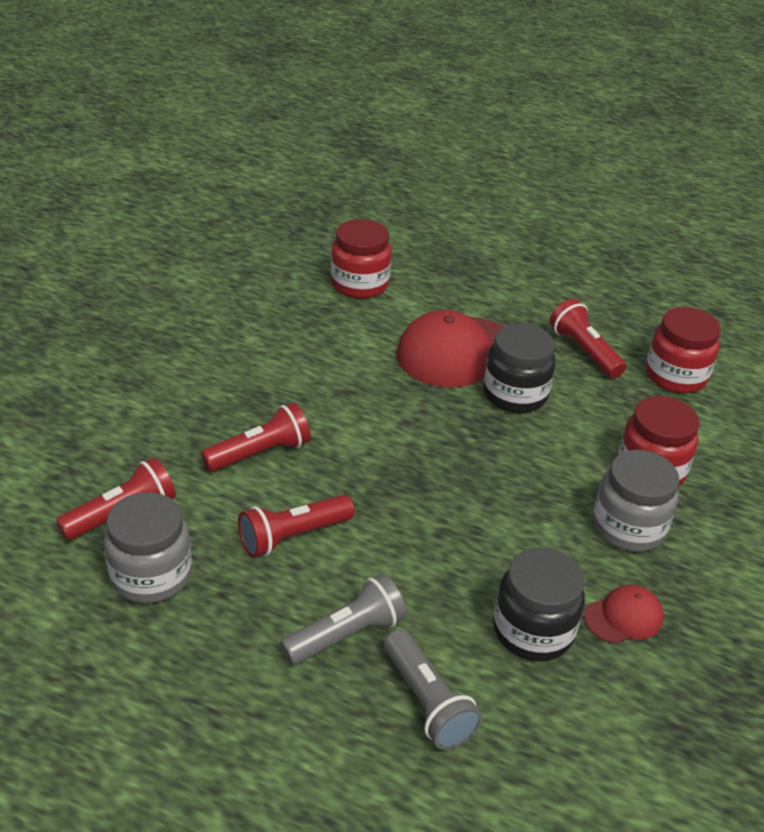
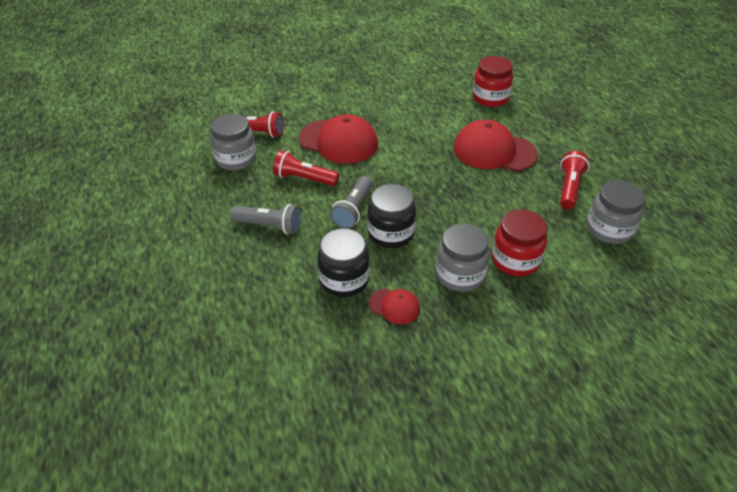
camera: 50 degrees right, 5 degrees up
red flashlight [201,402,311,472] -> red cap [299,114,378,164]
grey flashlight [384,629,482,750] -> grey flashlight moved to [330,176,372,229]
black jar [483,323,556,413] -> black jar moved to [367,184,416,248]
red jar [646,307,721,393] -> grey jar [587,180,645,244]

